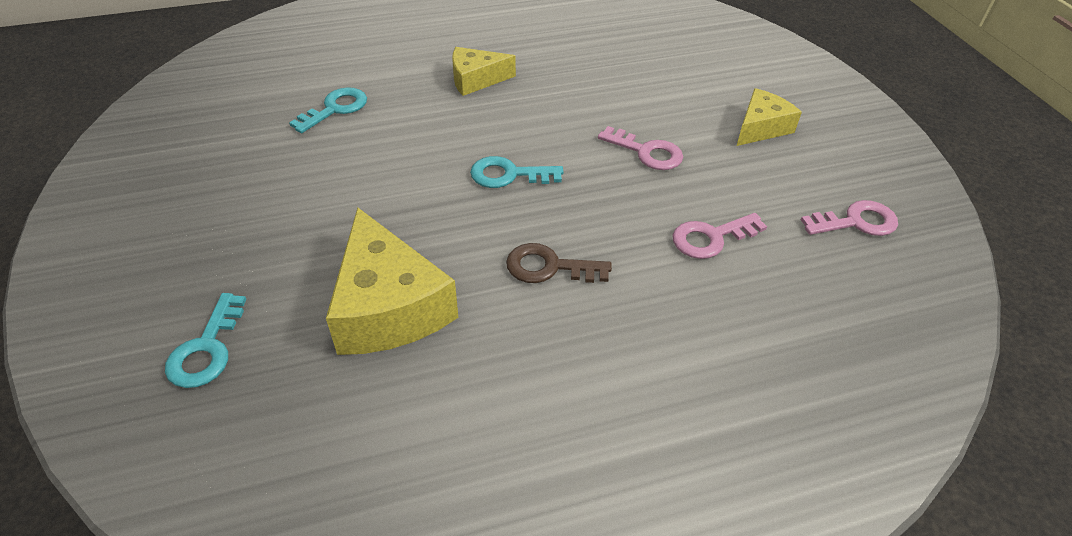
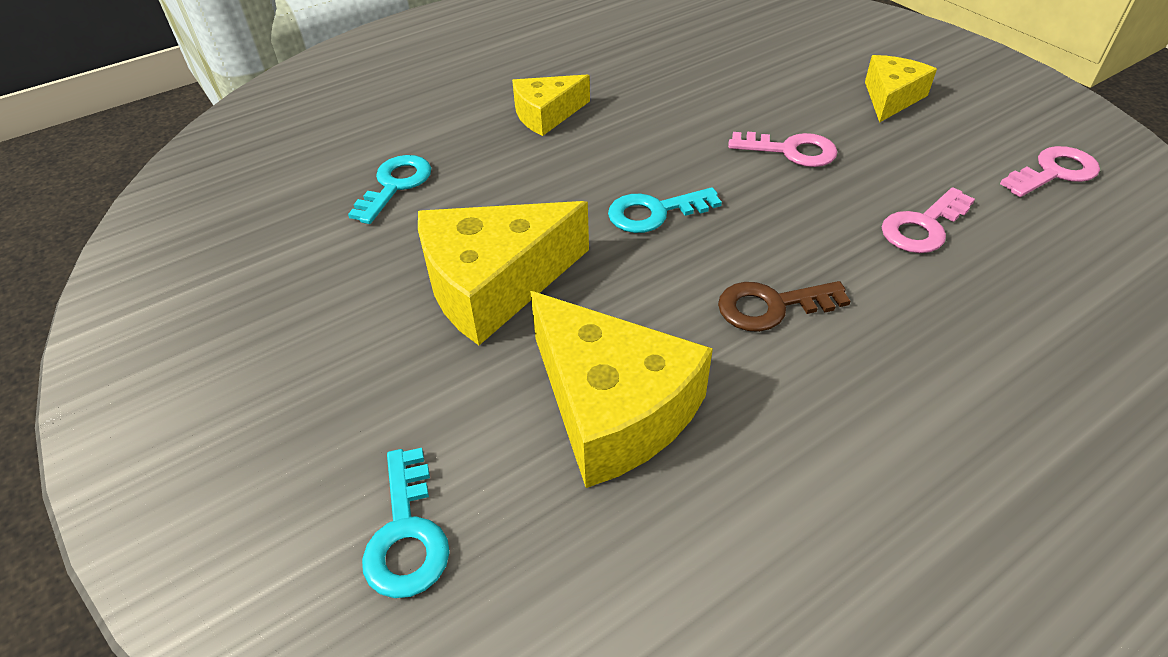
camera: 15 degrees left, 0 degrees up
none -> yellow cheese [418,201,589,345]

